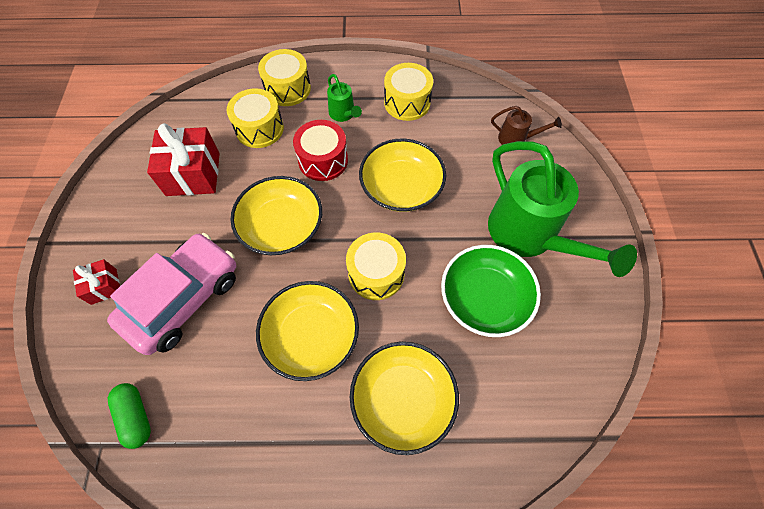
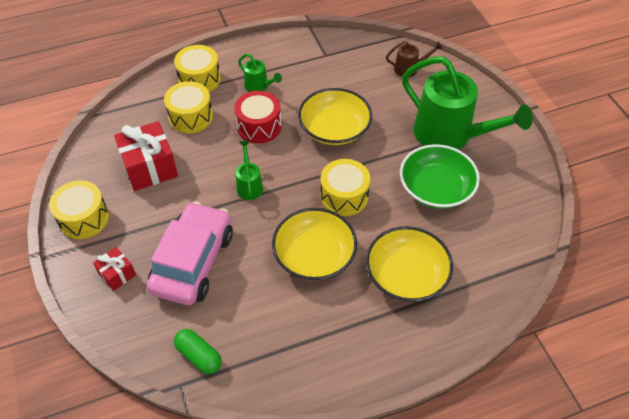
camera: 20 degrees left, 10 degrees down
yellow bowl [231,176,322,255] -> green watering can [236,141,263,200]
yellow drum [384,63,433,121] -> yellow drum moved to [49,180,109,239]

